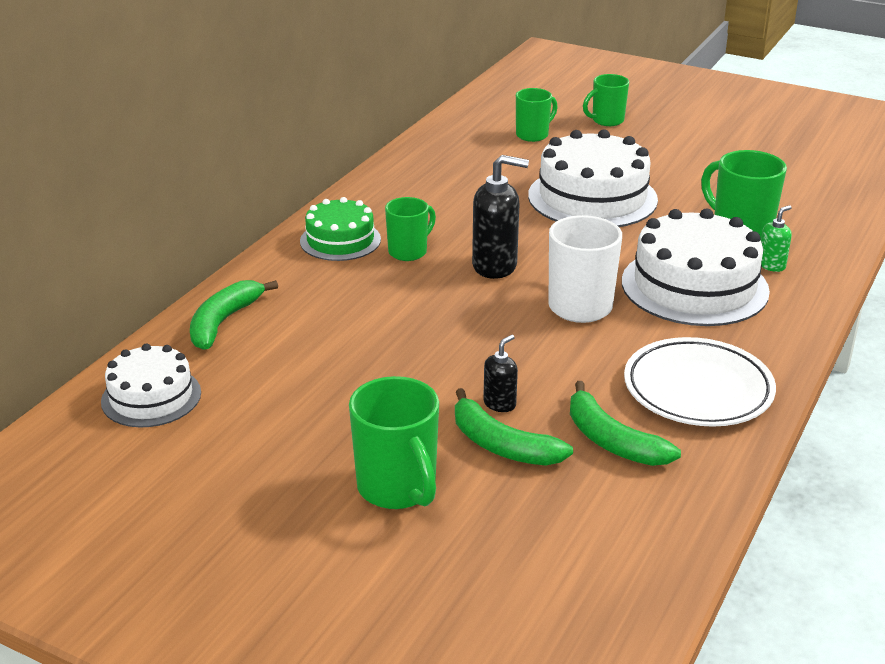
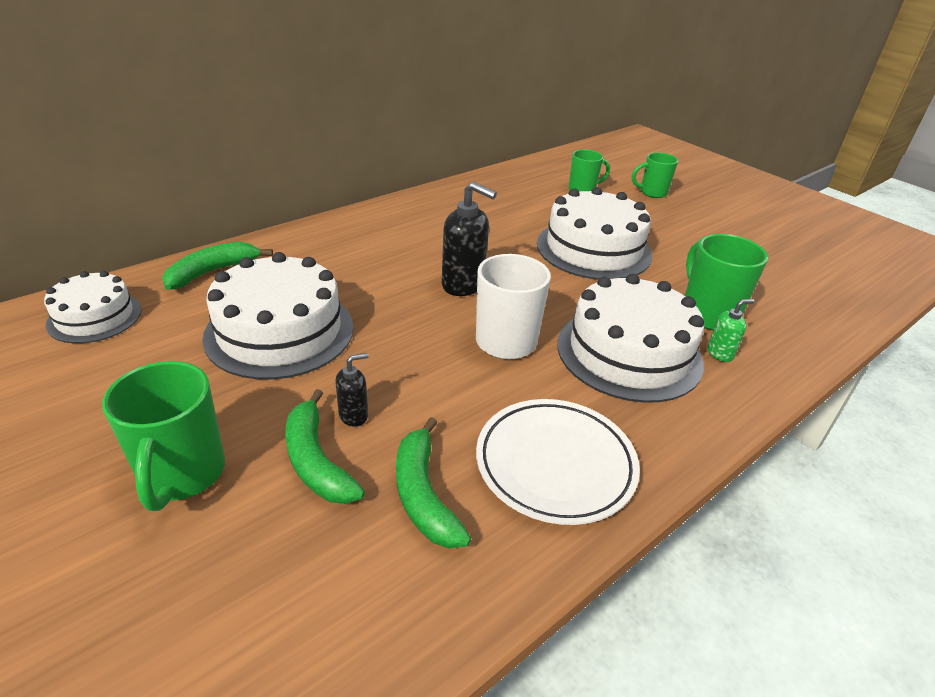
camera: 20 degrees right, 5 degrees up
green cake [300,197,381,261] -> none
green mug [385,197,436,261] -> none
none -> white cake [202,252,354,380]

